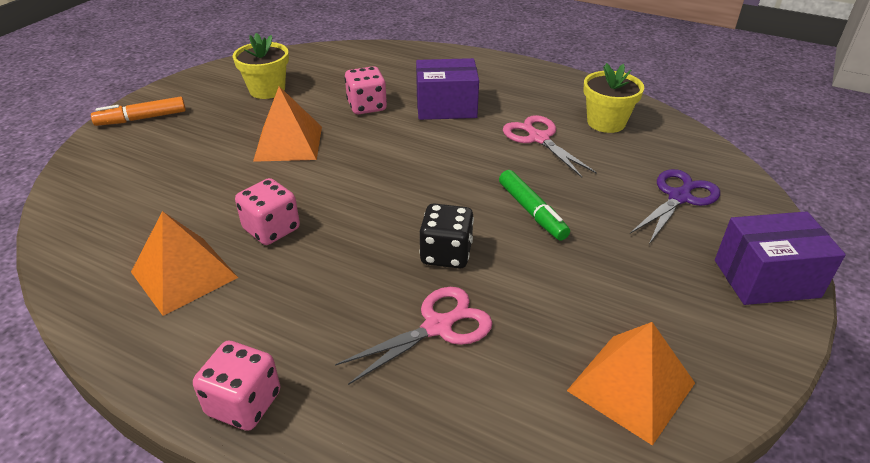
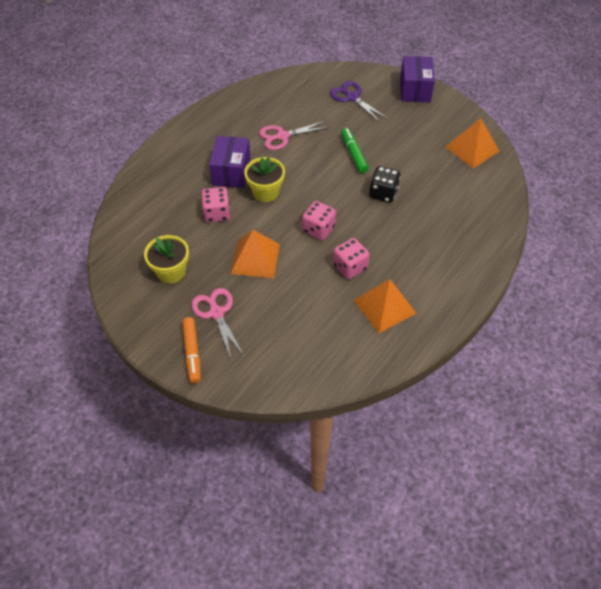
camera: 80 degrees left, 15 degrees up
pink dice [193,341,281,431] -> pink dice moved to [302,201,336,240]
pink scissors [335,287,492,385] -> pink scissors moved to [191,288,245,359]
green marker [499,170,570,241] -> green marker turned 90 degrees counterclockwise [341,128,369,173]
yellow flower pot [583,63,644,133] -> yellow flower pot moved to [244,157,285,202]

